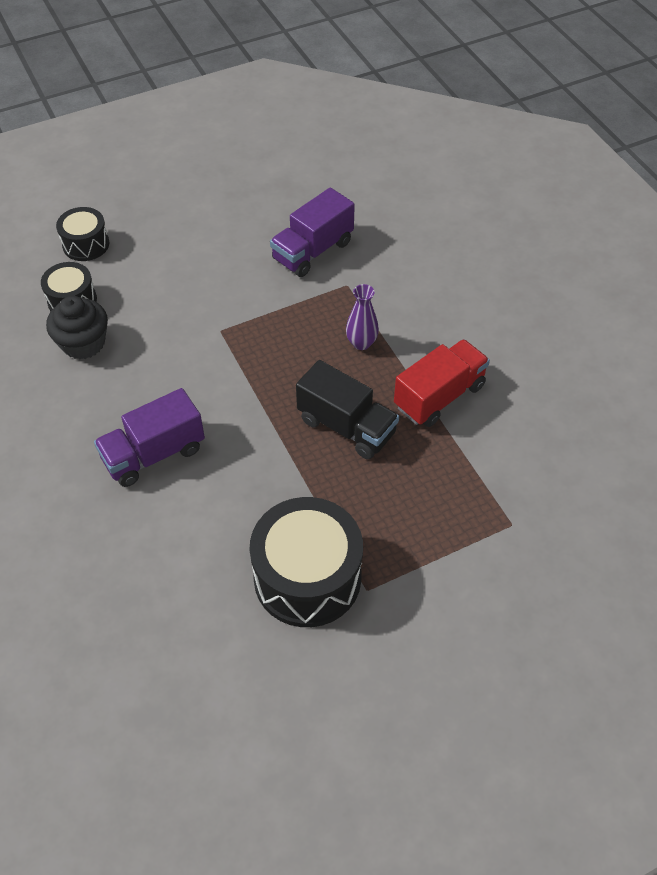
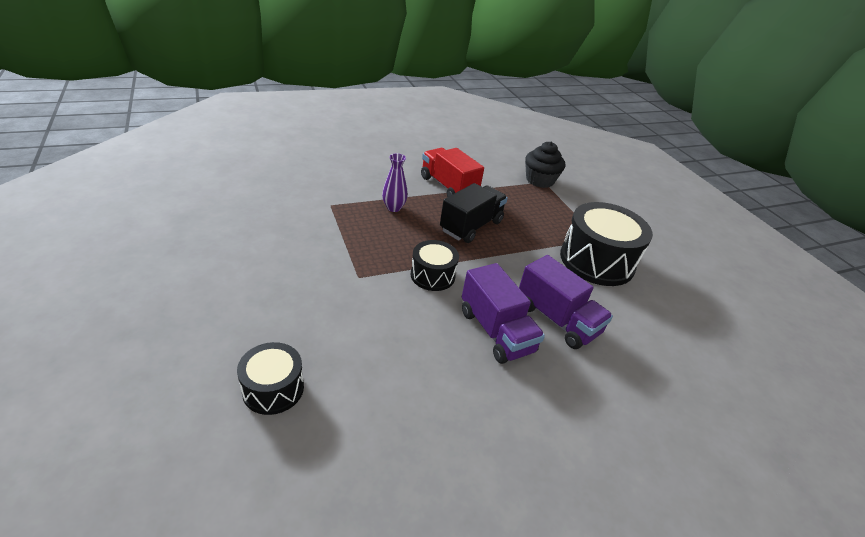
camera: 90 degrees left, 15 degrees down
black cupcake [46,296,108,359] -> black cupcake moved to [525,142,565,188]
black drum [56,207,110,261] -> black drum moved to [411,240,459,291]
purple truck [270,187,355,277] -> purple truck moved to [519,255,613,349]

